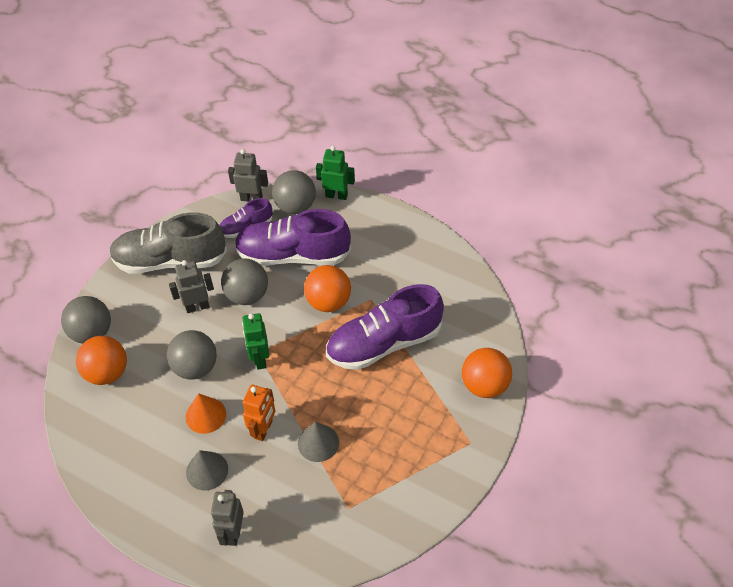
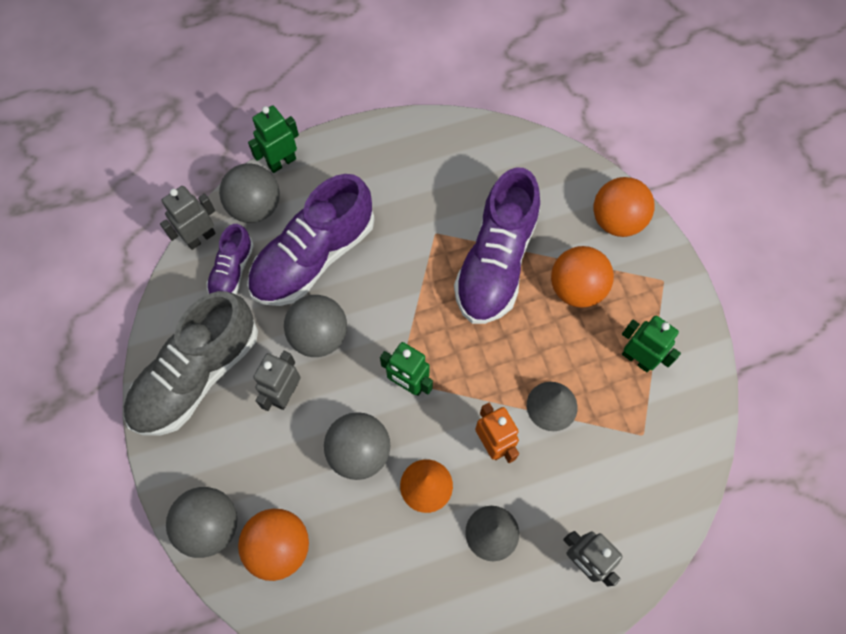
camera: 50 degrees left, 15 degrees up
orange ball [304,265,351,312] -> orange ball moved to [551,246,614,308]
none -> green robot [622,316,681,372]

